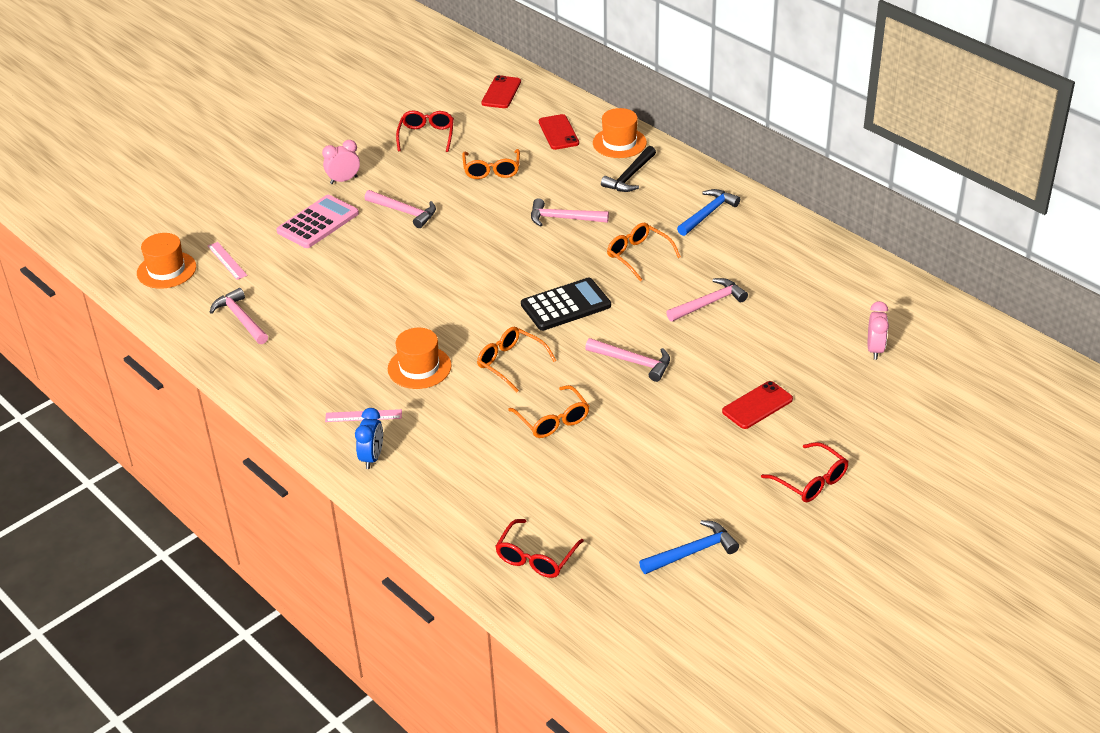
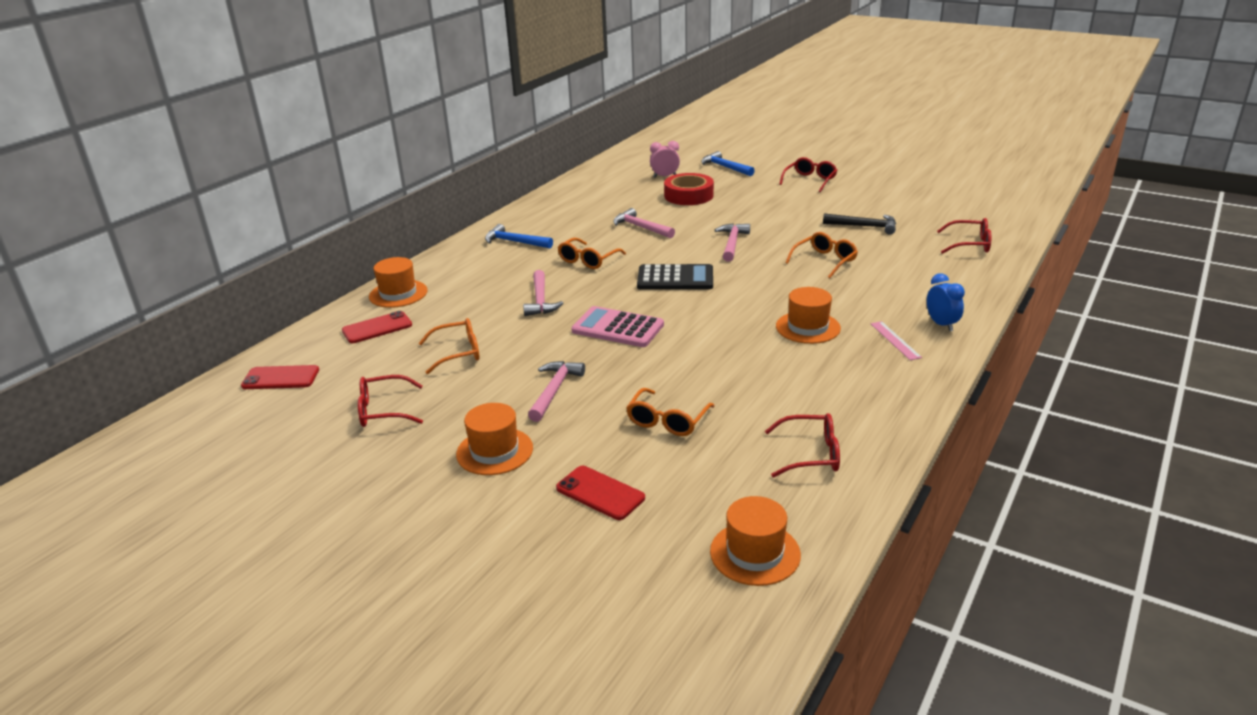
camera: 105 degrees left, 10 degrees down
pink ruler [208,242,247,280] -> none
pink hammer [210,288,268,344] -> red glasses [765,413,840,478]
pink calculator [277,195,359,248] -> pink calculator moved to [571,306,664,347]
pink clock [322,140,360,184] -> orange hat [456,403,533,475]
blue clock [355,408,383,469] -> blue clock turned 75 degrees clockwise [927,273,965,331]
orange glasses [477,327,556,392] -> orange glasses moved to [626,388,715,436]
black calculator [521,278,611,331] -> black calculator turned 135 degrees clockwise [637,264,713,290]
black hammer [601,146,656,192] -> black hammer moved to [823,213,896,235]
blue hammer [639,520,739,574] -> blue hammer moved to [701,151,755,176]
red phone [722,381,793,429] -> red phone moved to [556,466,645,520]
none -> red tape [664,173,714,205]

